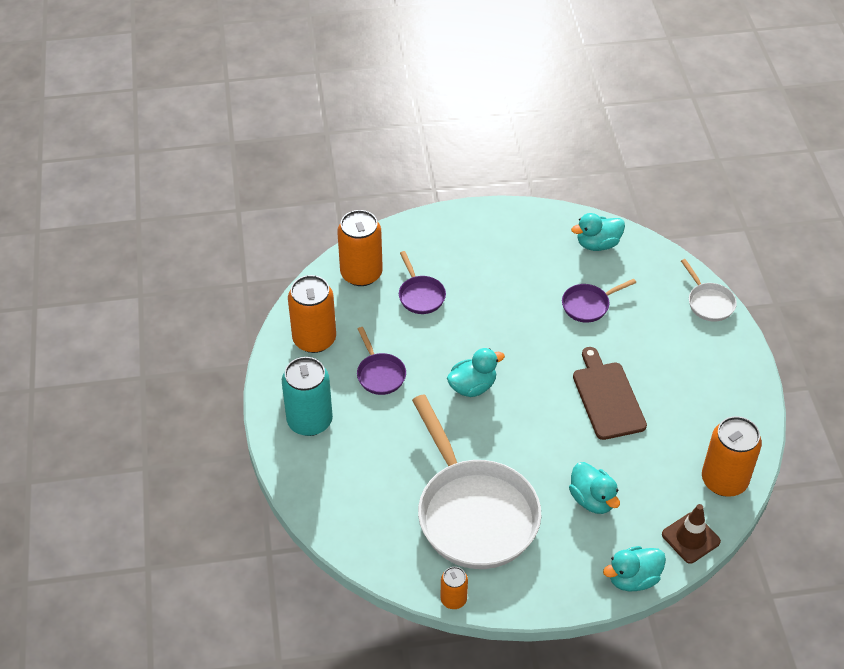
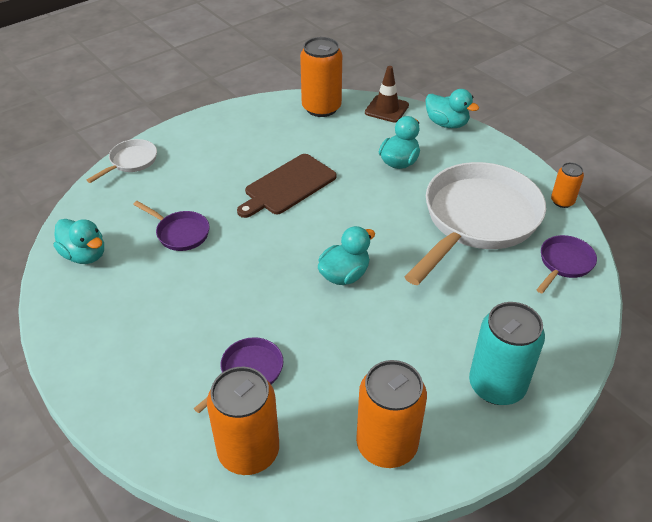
camera: 120 degrees left, 5 degrees down
purple pan [357,327,406,395] -> purple pan moved to [536,235,597,293]
turquoise duck [447,348,505,397] -> turquoise duck turned 105 degrees clockwise [318,226,375,285]

